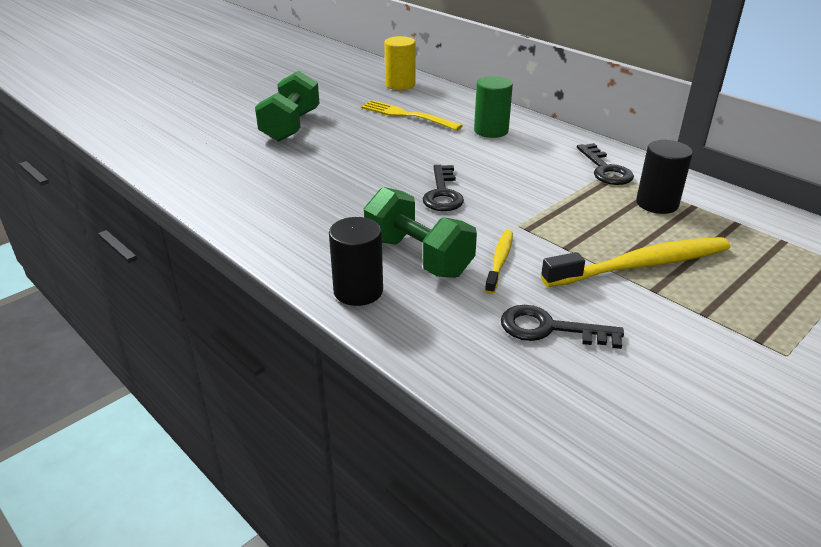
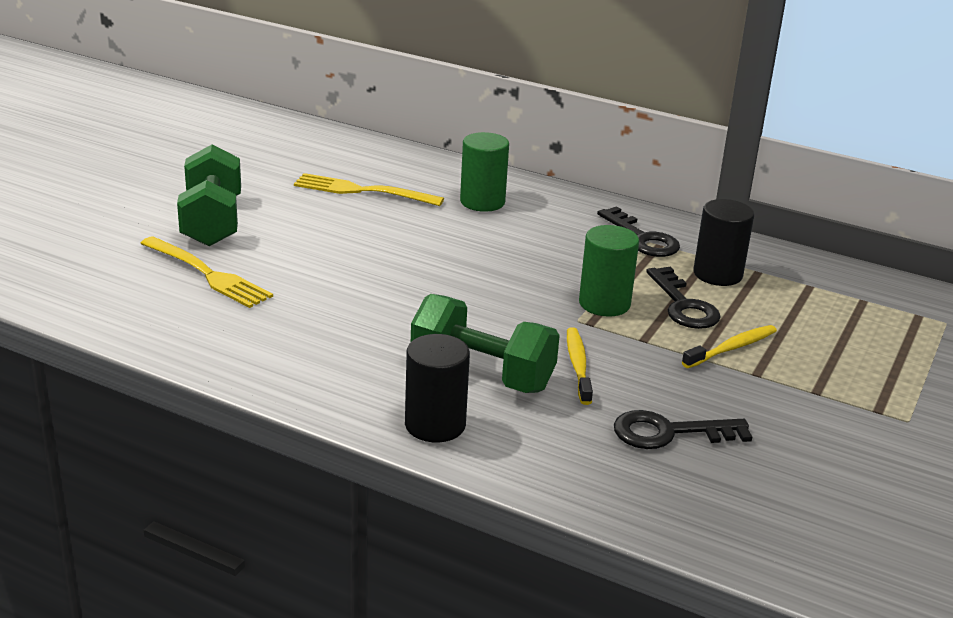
camera: 20 degrees left, 5 degrees down
yellow cylinder [384,36,416,90] -> none
black key [423,165,464,211] -> black key moved to [646,267,721,329]
yellow toothbrush [541,237,730,287] -> yellow toothbrush [682,325,777,368], size x0.53
none -> yellow fork [140,236,273,308]
none -> green cylinder [579,225,639,317]

